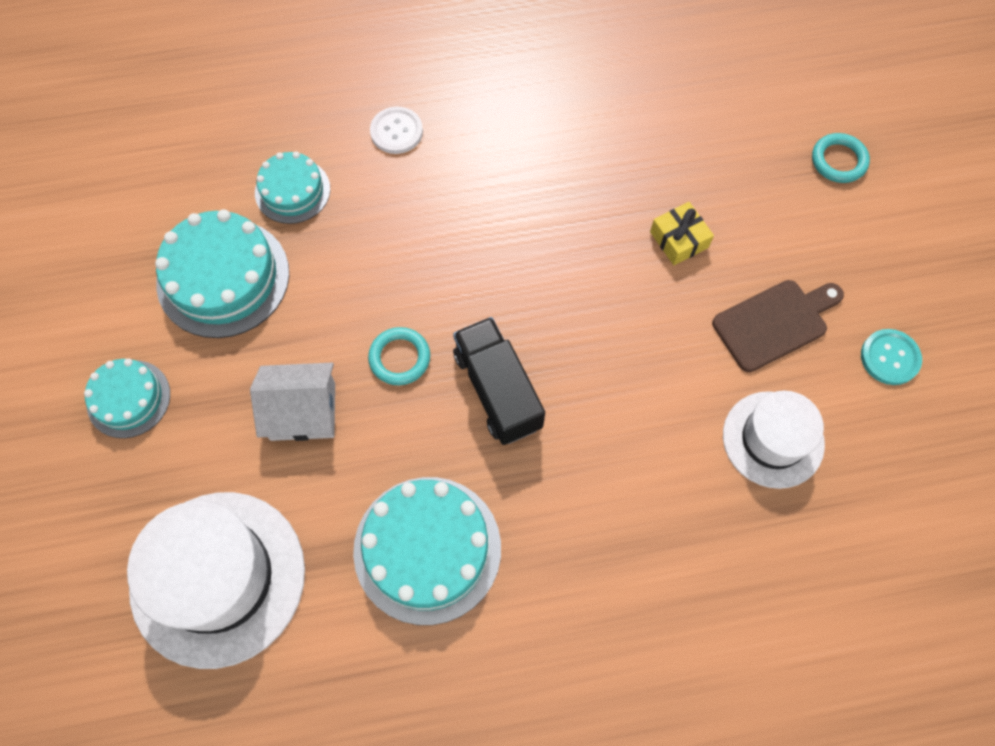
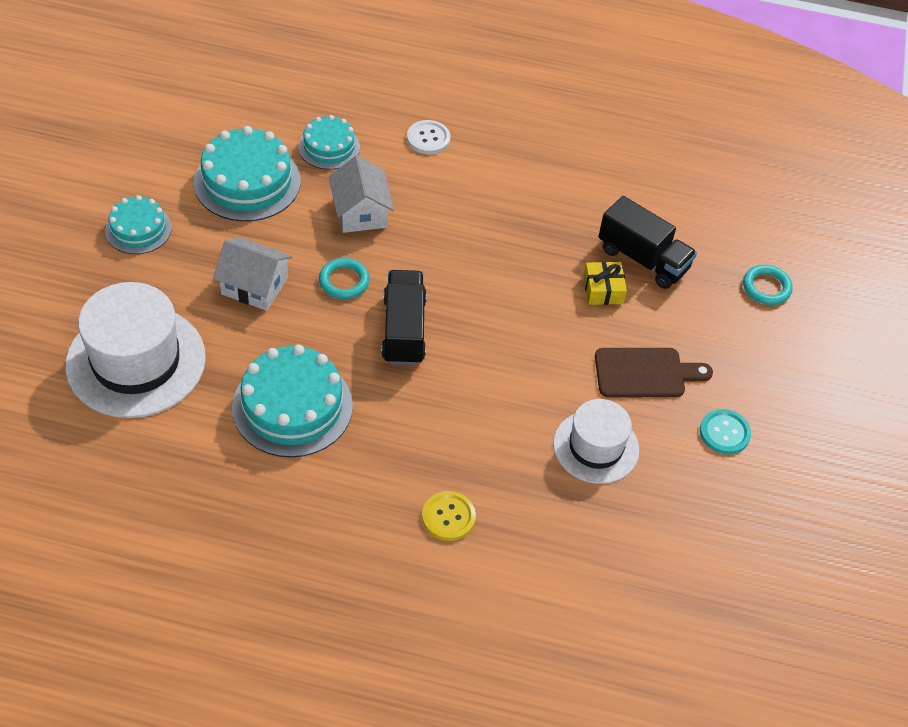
camera: 20 degrees right, 15 degrees down
none -> white house [329,155,394,233]
none -> yellow button [422,491,476,541]
none -> black truck [598,196,697,289]

